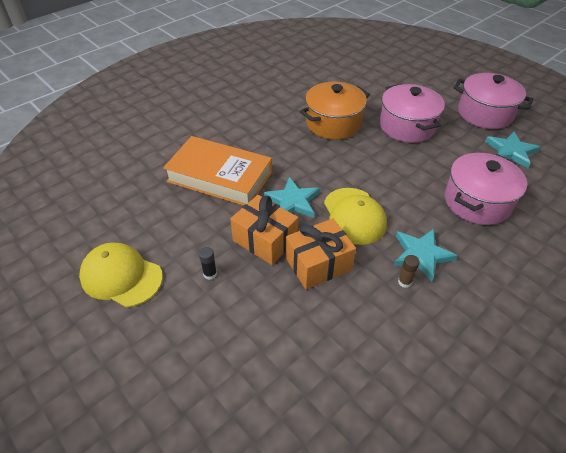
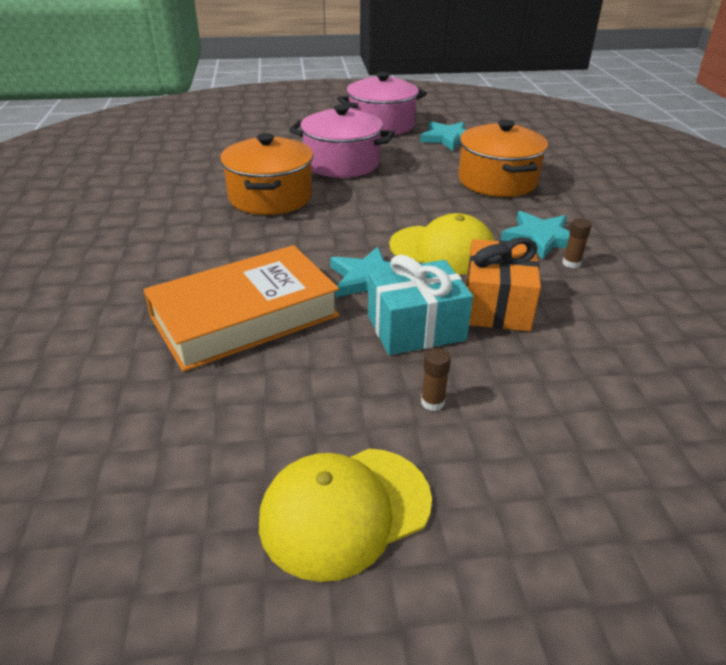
camera: 55 degrees left, 10 degrees down
black glue stick [199,247,217,280] -> brown glue stick [421,348,451,411]
orange gift [230,195,298,265] -> turquoise gift [368,255,473,355]
pink pot [445,153,527,225] -> orange pot [458,120,548,197]

